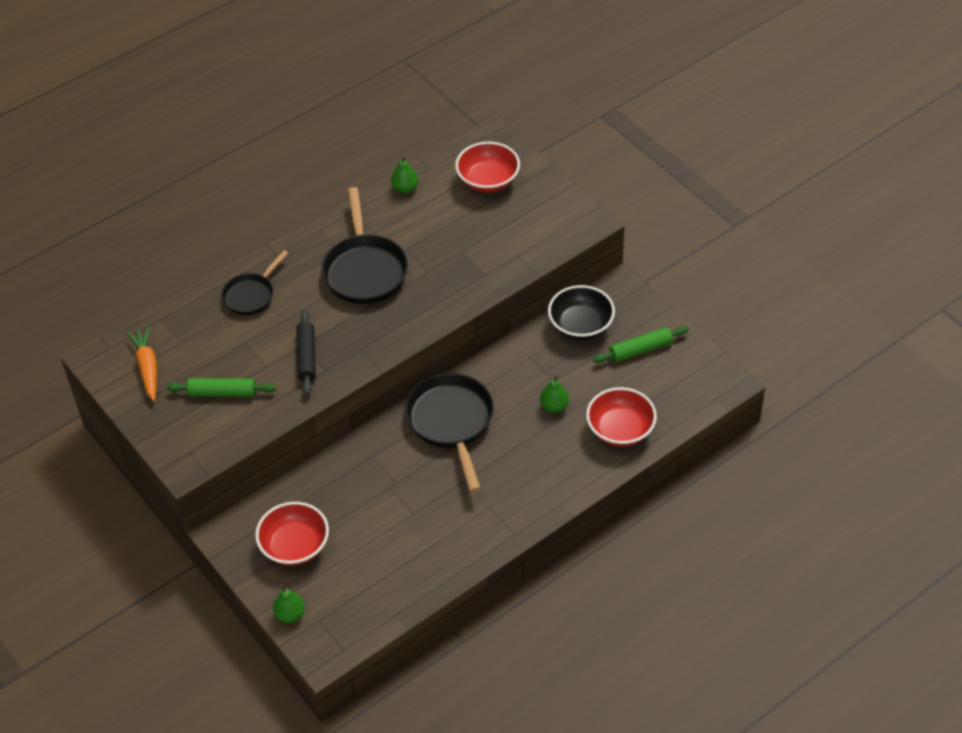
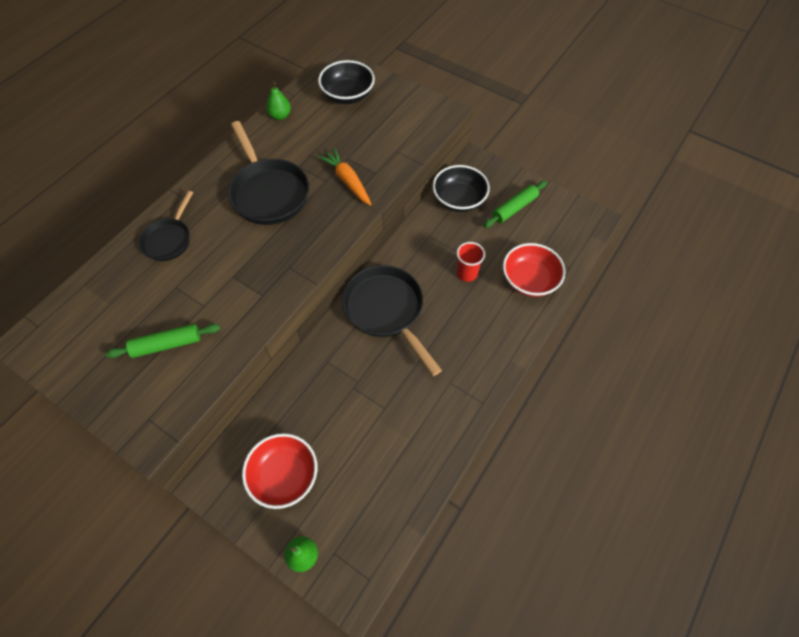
camera: 20 degrees left, 10 degrees up
orange carrot [126,326,157,402] -> orange carrot moved to [318,148,372,206]
black rolling pin [296,309,316,395] -> none
red bowl [455,142,520,192] -> black bowl [318,60,375,104]
green pear [540,374,569,413] -> red cup [457,242,485,282]

